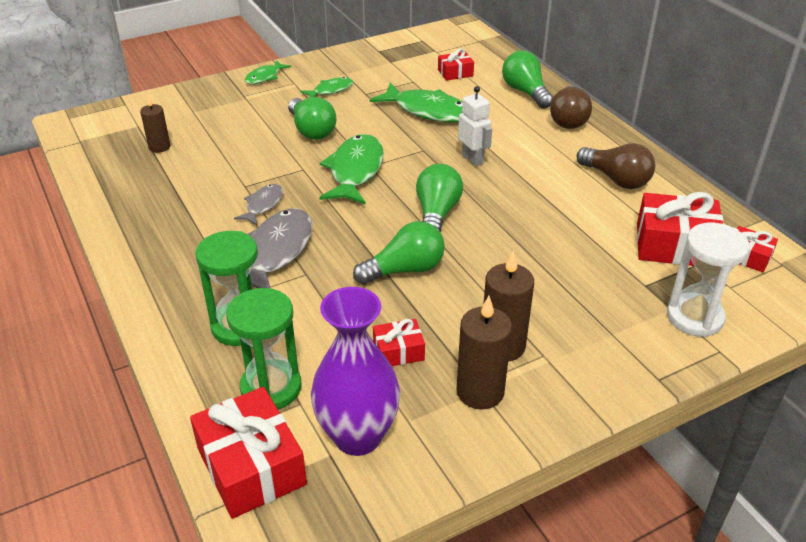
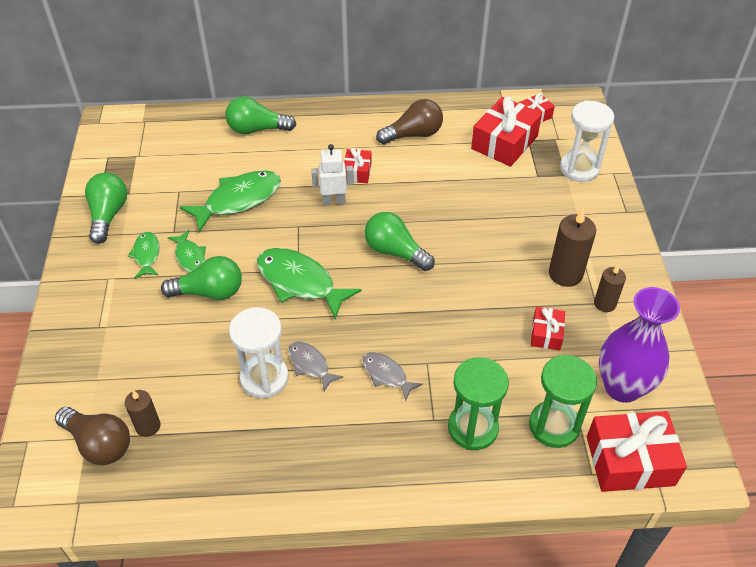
camera: 65 degrees left, 10 degrees up
grey fish [223,208,312,289] -> grey fish [363,352,423,401], size x0.54
green fish [245,60,291,84] -> green fish moved to [167,230,206,272]
green light bulb [353,221,445,285] -> green light bulb moved to [85,172,127,244]
red gift [438,49,474,81] -> red gift moved to [344,148,372,183]
brown candle [456,296,512,410] -> brown candle [594,265,626,312], size x0.63
brown light bulb [550,86,592,129] -> brown light bulb moved to [55,407,130,465]
none -> white hourglass [229,307,289,398]

